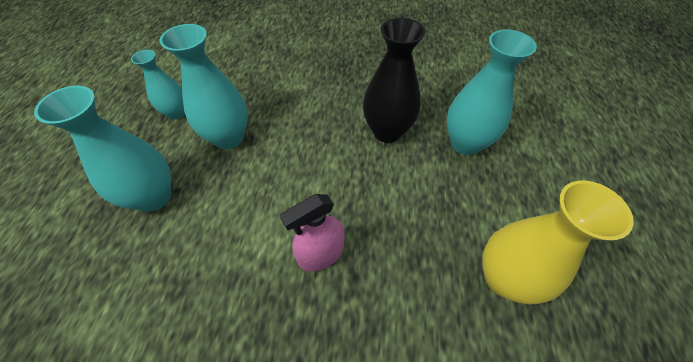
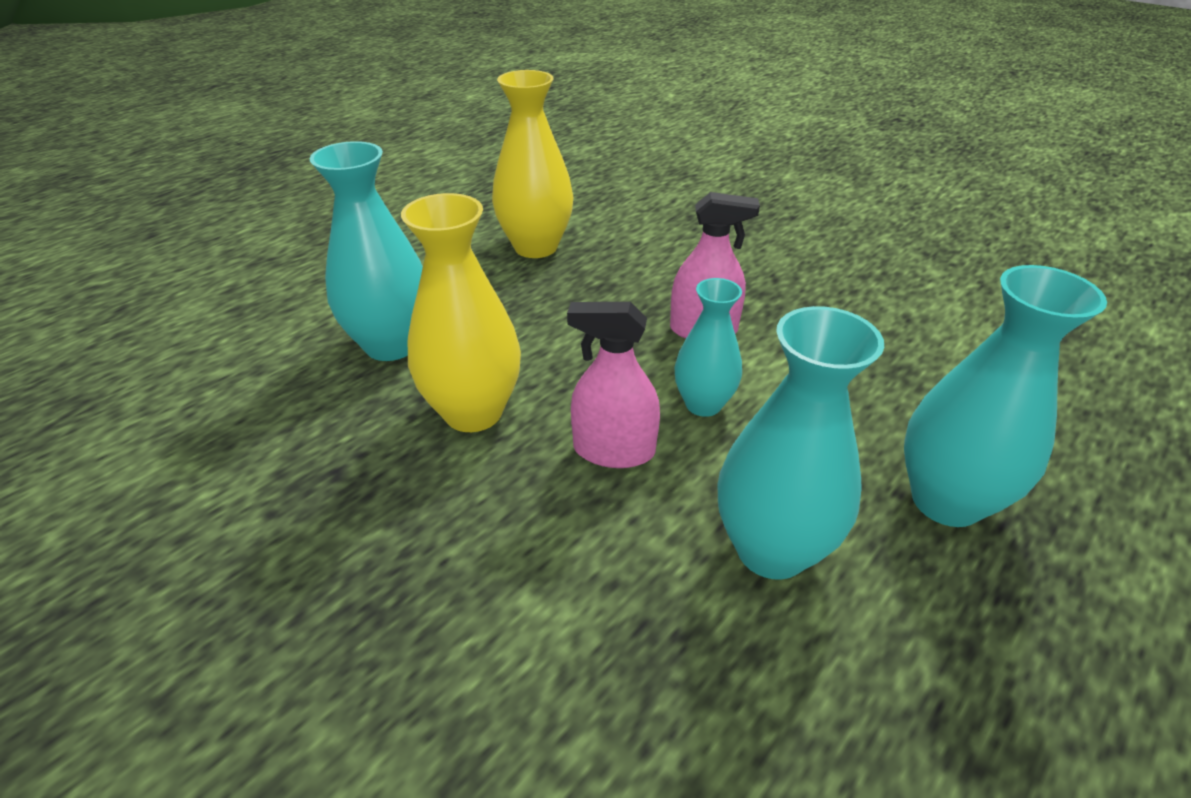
camera: 145 degrees left, 15 degrees down
turquoise vase [131,50,185,119] -> turquoise vase moved to [674,278,742,417]
black vase [363,18,425,143] -> yellow vase [401,193,521,432]
none -> pink spray bottle [567,302,660,468]

